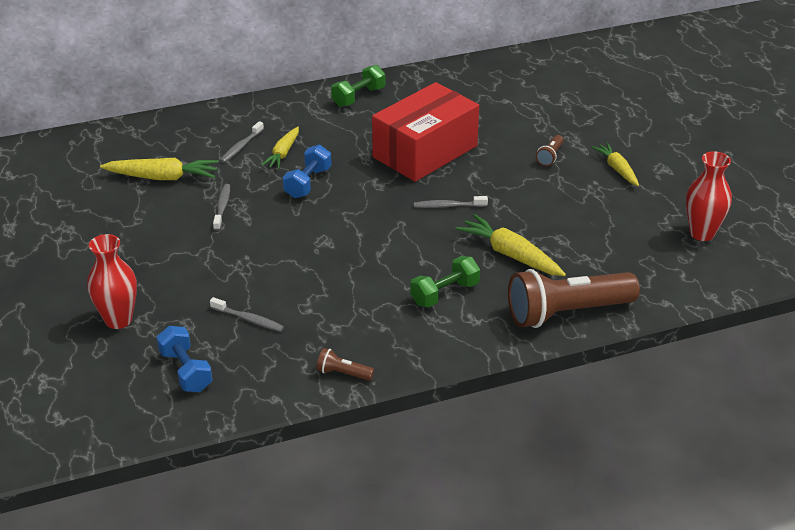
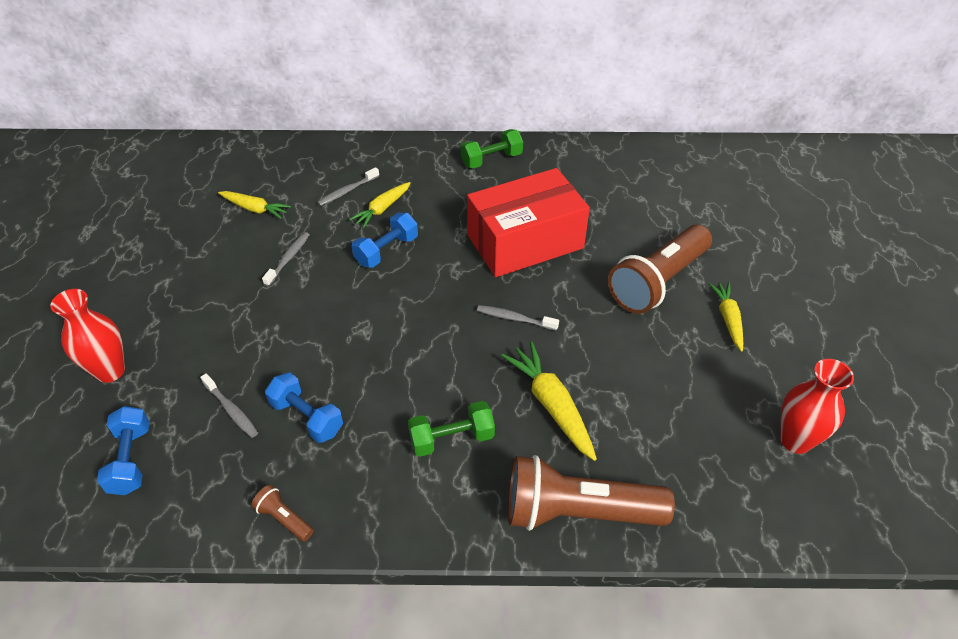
camera: 20 degrees right, 10 degrees up
yellow carrot [100,158,219,180] -> yellow carrot [218,191,291,219], size x0.66
brown flashlight [536,135,564,166] -> brown flashlight [608,225,712,314], size x2.41
none -> blue dumbbell [265,373,343,443]

